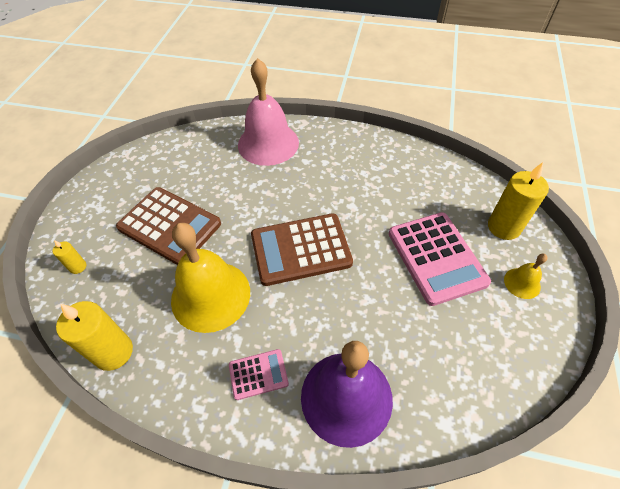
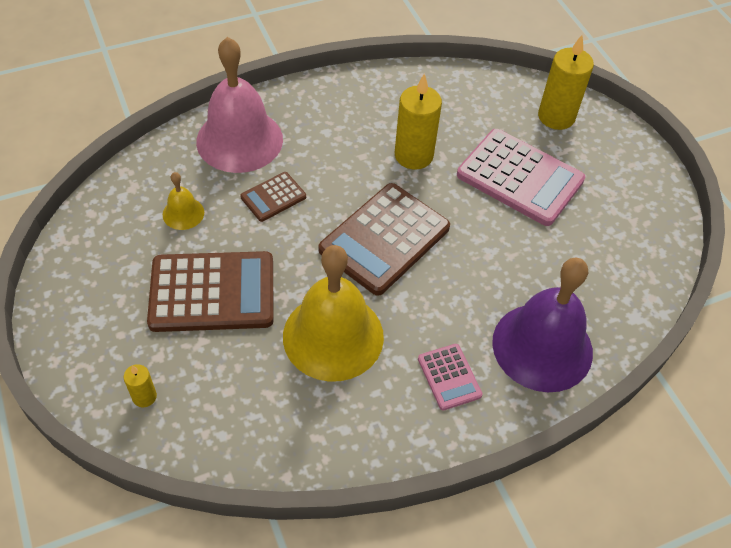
camera: 40 degrees left, 0 degrees up
yellow candle [56,301,133,371] -> yellow candle moved to [395,73,442,169]
pink calculator [229,349,289,400] -> pink calculator turned 120 degrees clockwise [418,344,483,411]
yellow bell [504,254,548,299] -> yellow bell moved to [163,172,204,230]
none -> brown calculator [240,172,306,222]

